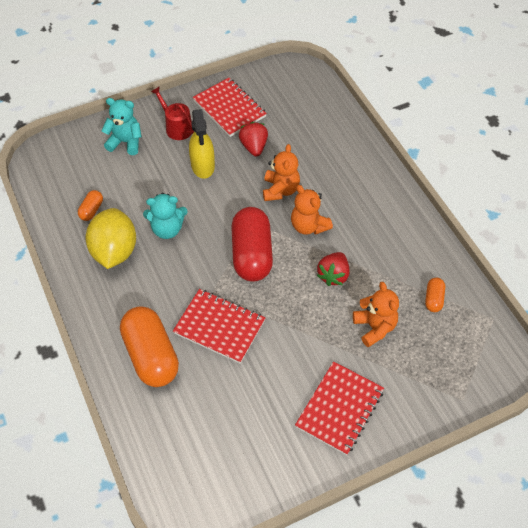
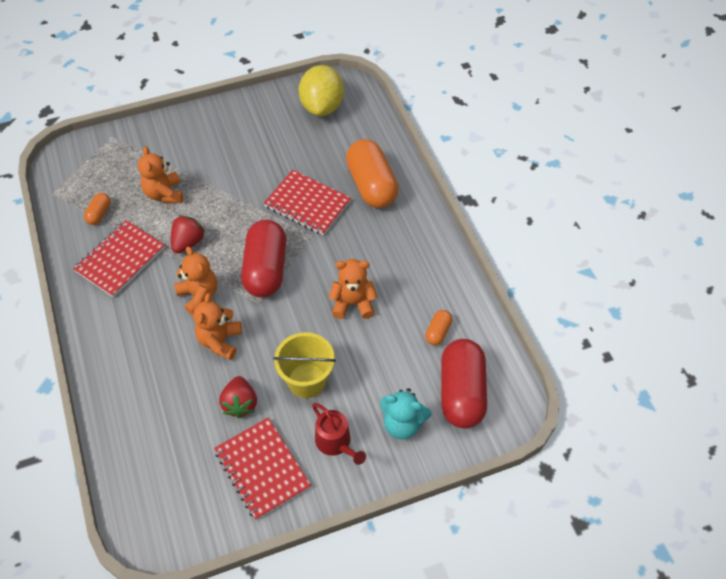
camera: 175 degrees left, 0 degrees up
yellow lemon [86,208,136,269] -> yellow lemon moved to [299,65,344,116]
turquoise teddy bear [143,193,188,239] -> orange teddy bear [329,259,377,319]
yellow spray bottle [189,109,215,179] -> yellow bucket [273,332,336,398]
red notebook [295,361,384,455] -> red notebook moved to [73,220,165,297]
none -> red capsule [441,339,487,428]

